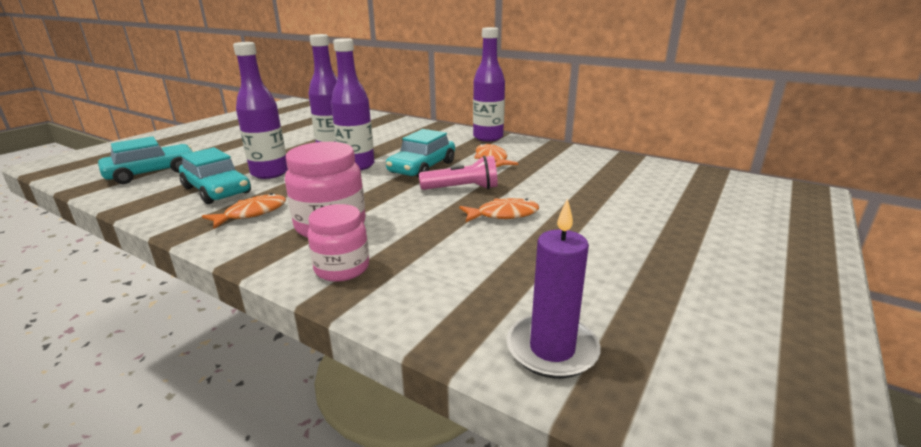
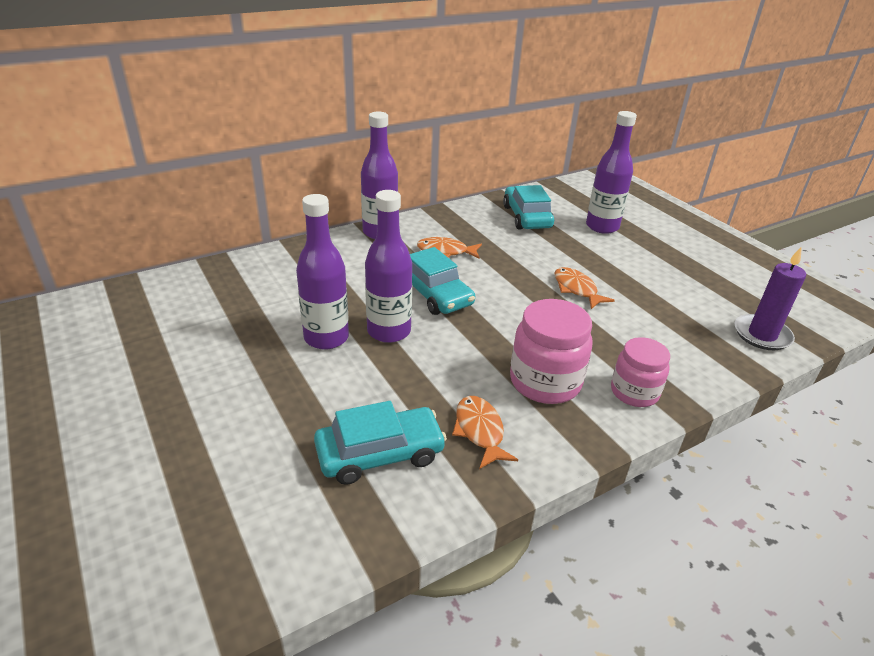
camera: 65 degrees left, 10 degrees up
turquoise car [98,136,195,184] -> turquoise car moved to [503,185,554,230]
purple bottle [233,42,288,179] -> purple bottle moved to [586,111,637,234]
pink flashlight [419,155,498,190] -> none
orange fish [459,198,539,222] -> orange fish turned 45 degrees counterclockwise [554,267,615,309]

